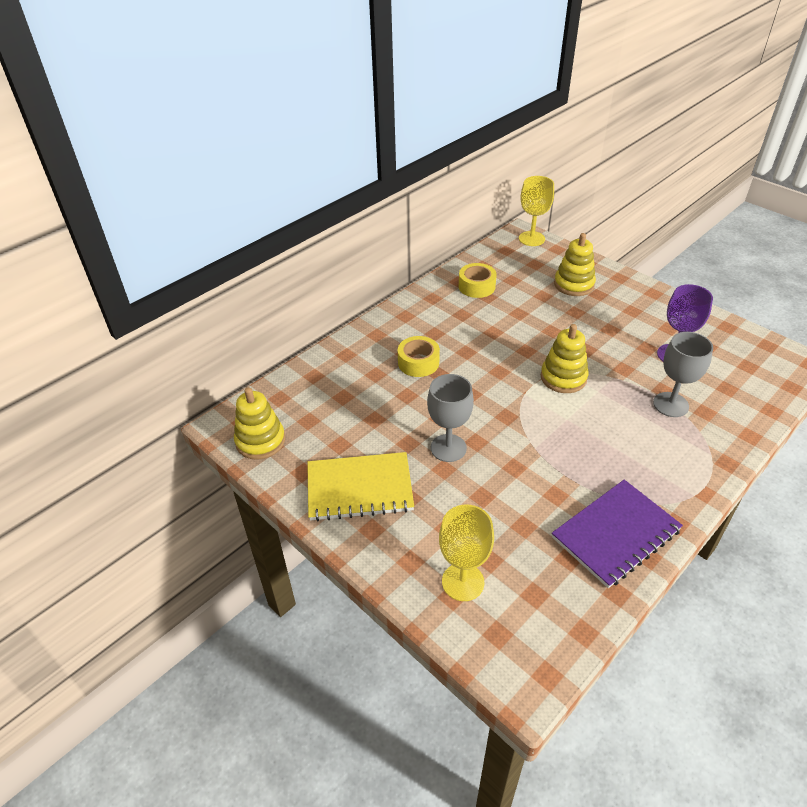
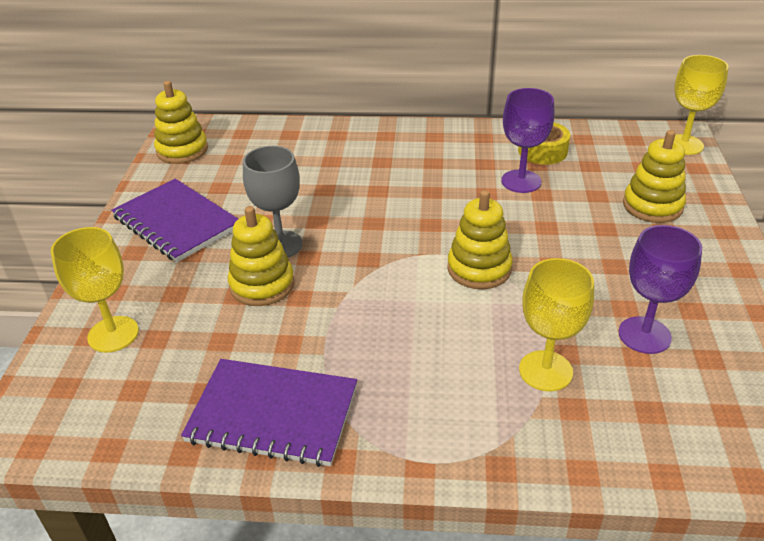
camera: 50 degrees right, 5 degrees down
yellow notebook [307,452,414,521] -> purple notebook [111,179,238,262]
yellow tape [398,336,440,377] -> none
grey goblet [653,332,713,417] -> yellow goblet [519,258,594,392]
none -> yellow stacking toy [228,206,295,306]
none -> purple goblet [501,88,554,193]

